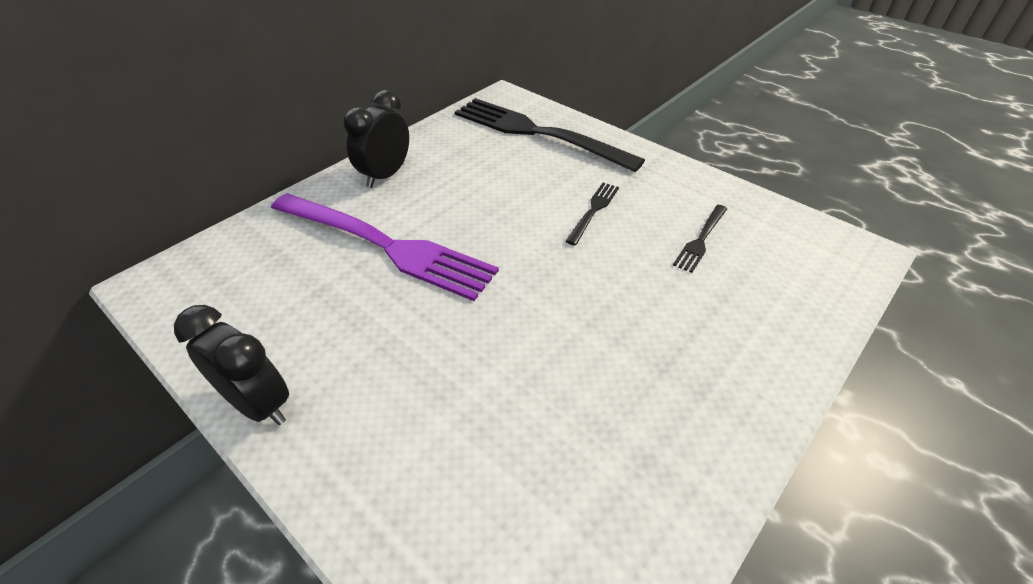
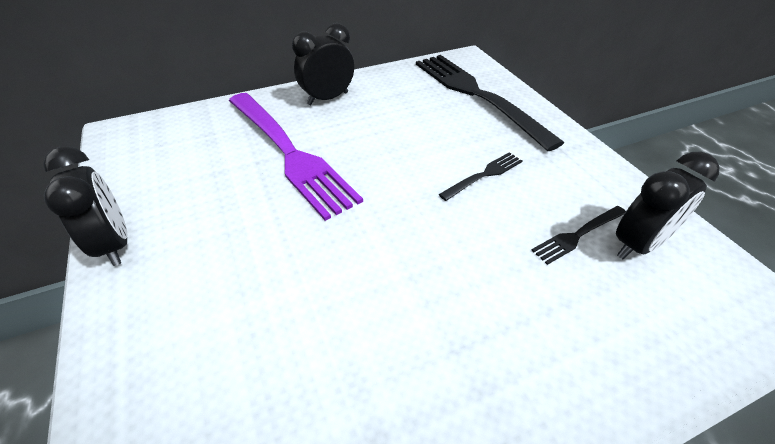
camera: 25 degrees right, 0 degrees up
none -> black clock [616,152,720,259]

